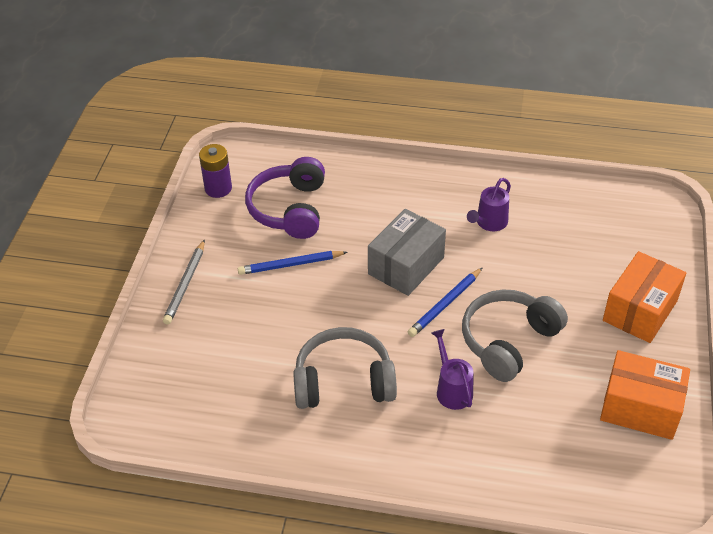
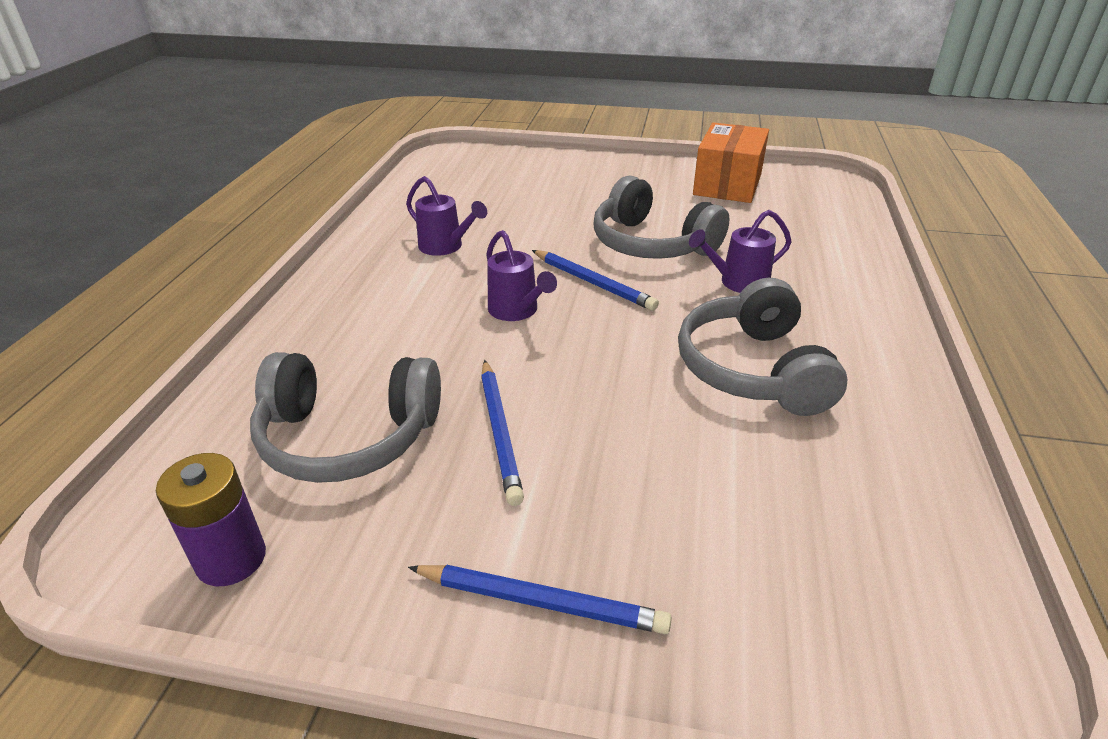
camera: 90 degrees left, 10 degrees down
grey pencil [163,239,205,324] -> blue pencil [408,565,672,634]
purple headphones [245,157,325,239] -> grey headphones [250,352,441,483]
grey box [368,209,446,296] -> purple watering can [486,230,557,321]
orange box [603,251,686,343] -> none

